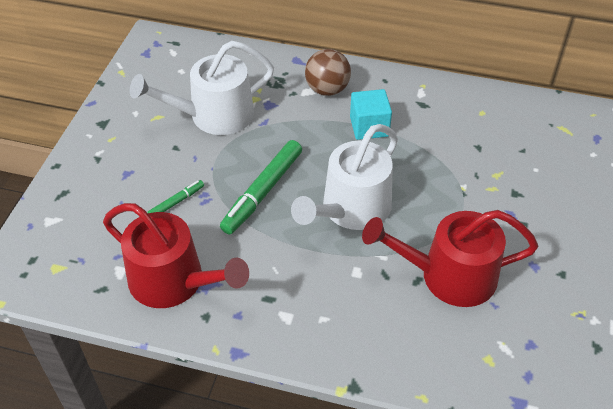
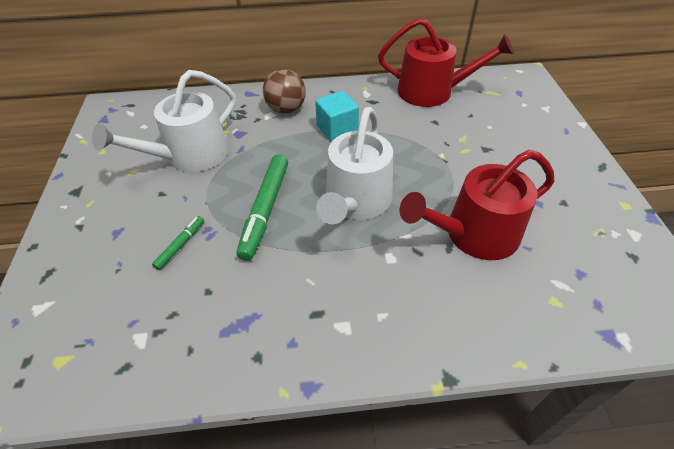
camera: 20 degrees left, 0 degrees up
red watering can [103,203,249,308] -> red watering can moved to [378,18,514,107]

